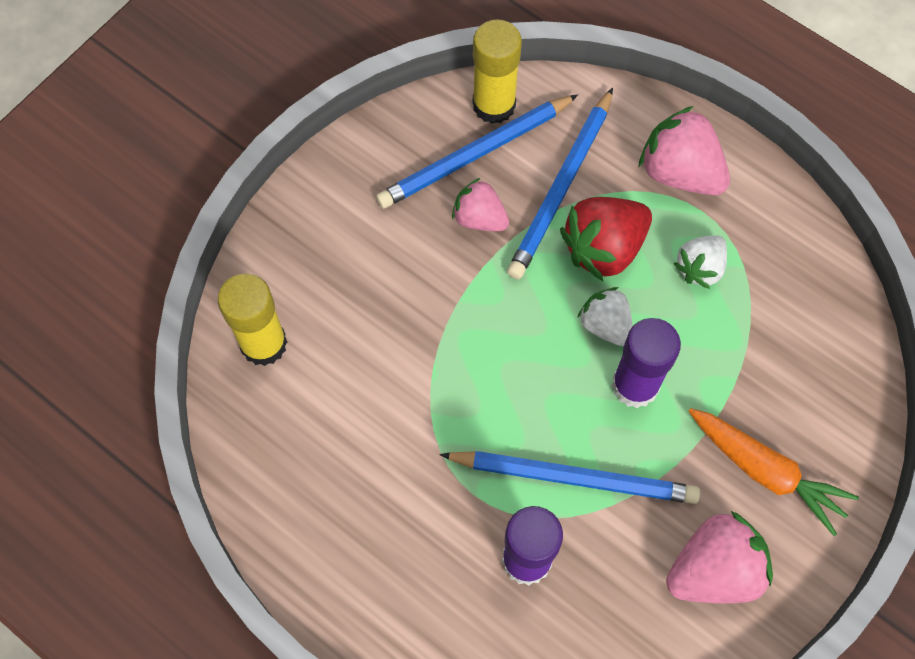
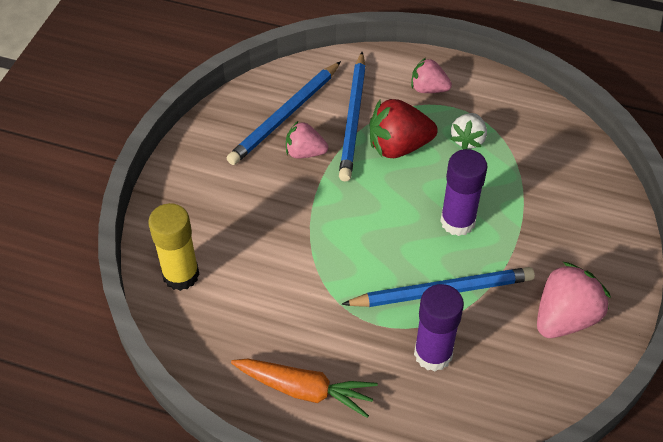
camera: 20 degrees left, 15 degrees down
yellow glue stick [473,19,522,124] -> none
red strawberry [560,197,652,281] -> red strawberry turned 45 degrees clockwise [370,99,438,158]
white strawberry [577,287,633,347] -> none
pink strawberry [639,106,730,195] -> pink strawberry [411,58,452,93], size x0.62
orange carrot [688,408,859,536] -> orange carrot moved to [231,359,378,418]

